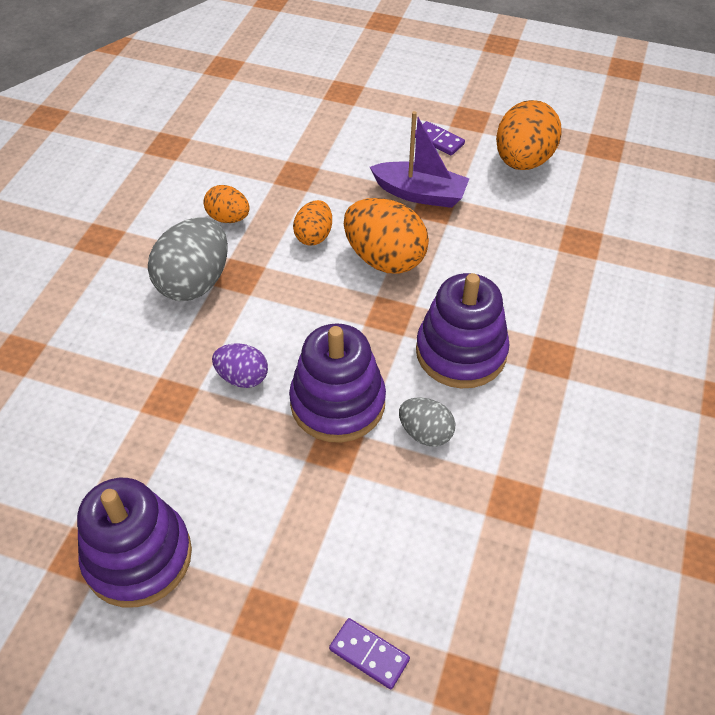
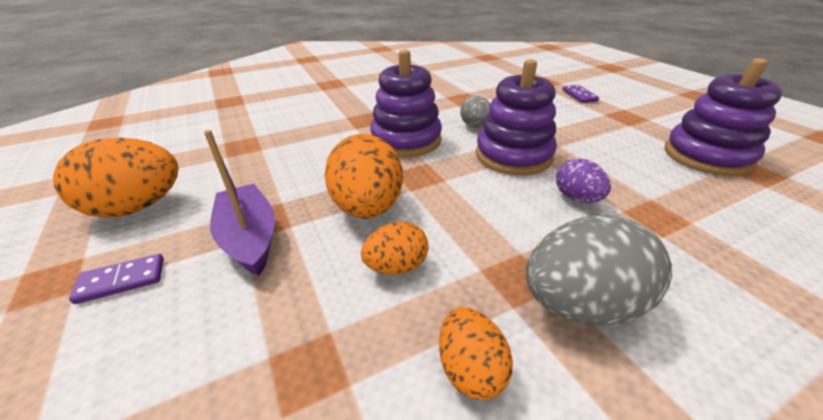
camera: 135 degrees left, 15 degrees down
purple domino [415,121,465,155] -> purple domino turned 75 degrees clockwise [69,254,164,304]

